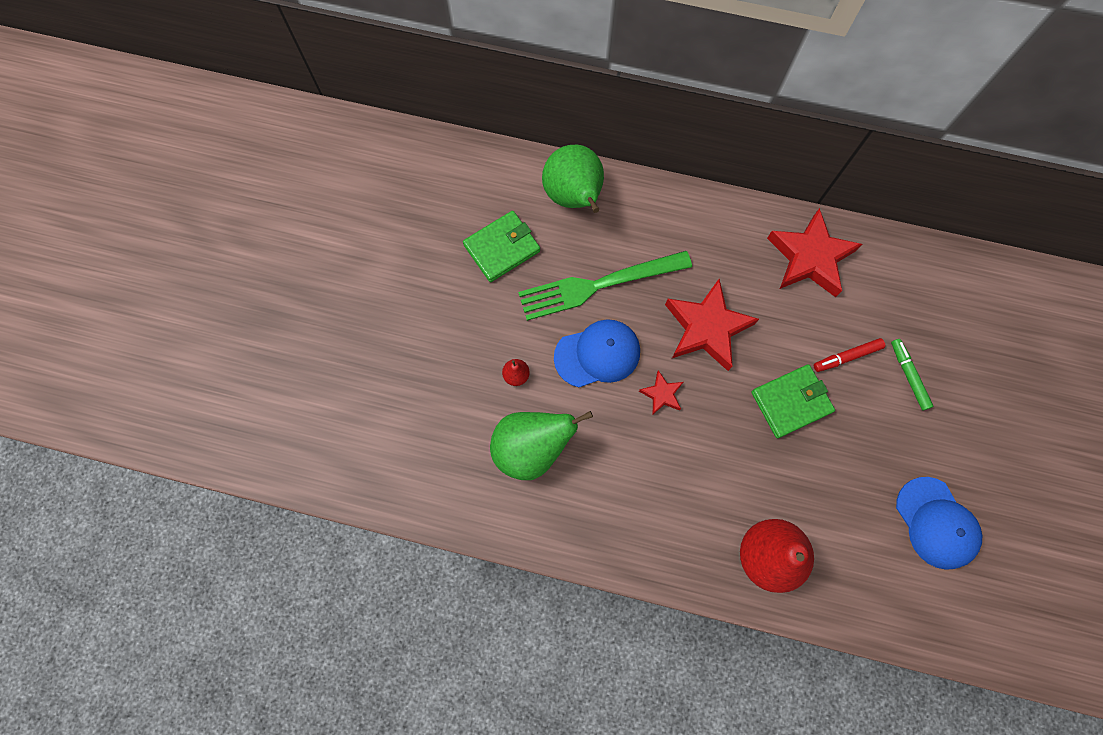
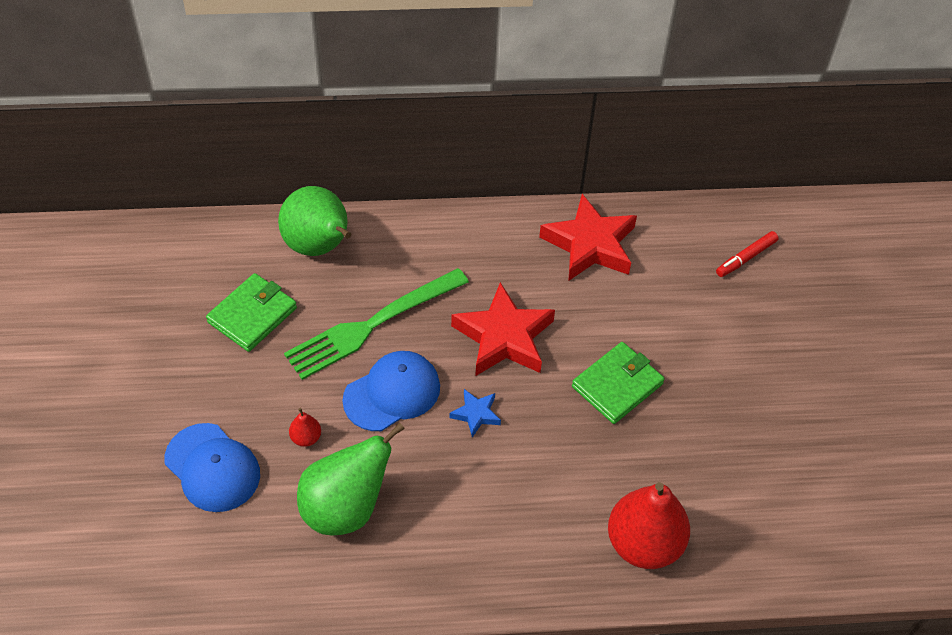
camera: 20 degrees left, 20 degrees down
red star [639,370,683,414] -> blue star [450,389,501,437]
red marker [814,338,885,372] -> red marker moved to [716,231,779,277]
green marker [891,339,933,410] -> none
blue cap [896,477,982,570] -> blue cap moved to [165,423,260,512]

